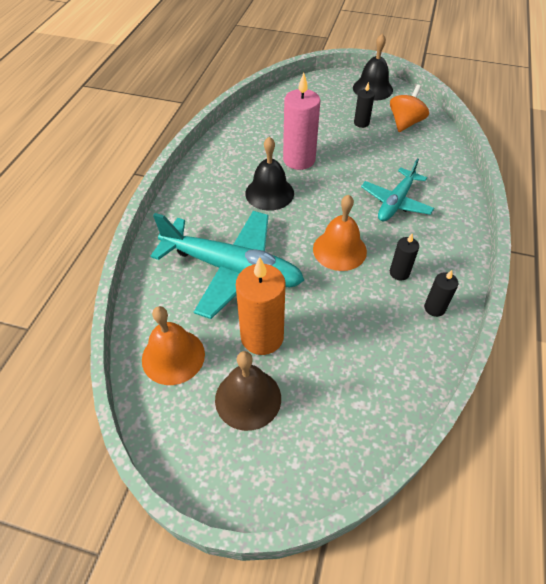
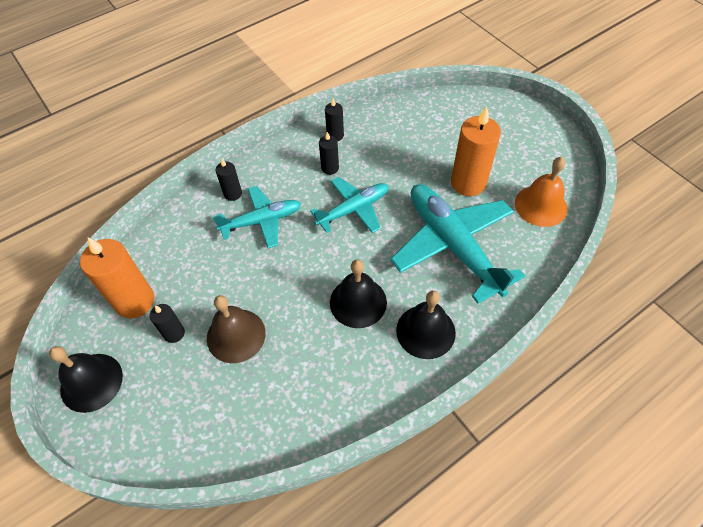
camera: 140 degrees left, 5 degrees up
brown bell [215,351,281,431] -> brown bell moved to [207,295,266,363]
pink candle [283,73,320,170] -> none
orange bell [313,194,367,271] -> turquoise plane [310,177,388,233]
orange spinning top [390,84,429,132] -> orange candle [80,237,154,318]
none -> black candle [216,159,242,201]
none -> black bell [396,291,456,359]

